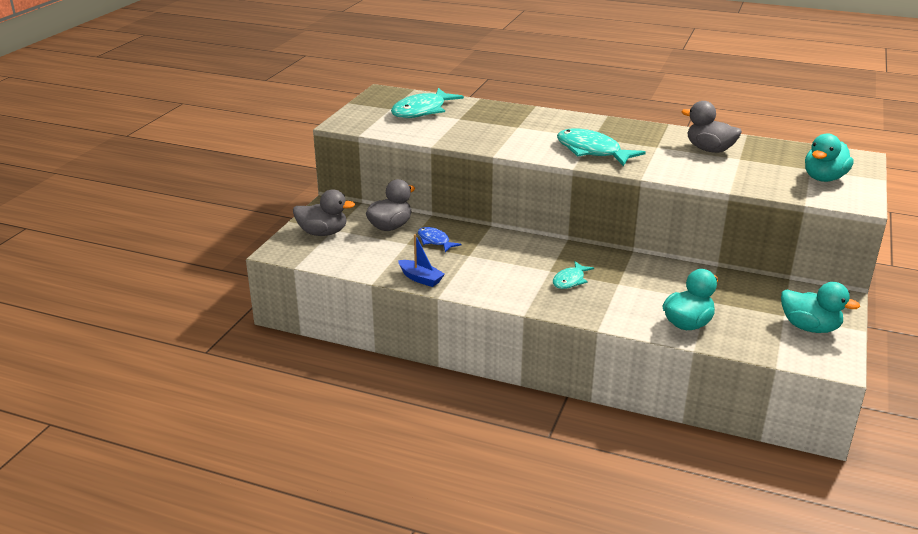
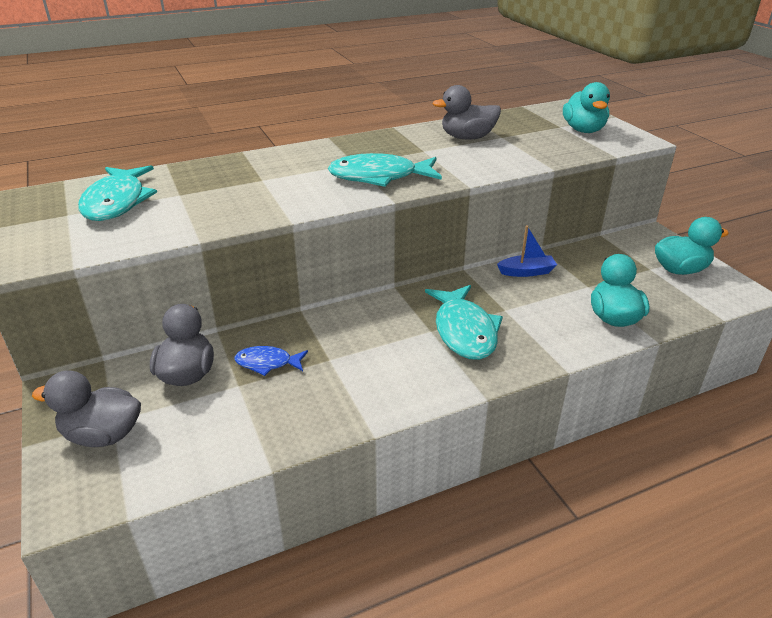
camera: 45 degrees left, 5 degrees up
grey duck [293,189,355,236] -> grey duck turned 135 degrees counterclockwise [32,370,141,447]
blue boat [398,234,445,287] -> blue boat moved to [497,225,557,277]
turquoise fish [553,261,594,289] -> turquoise fish [425,285,503,360], size x1.79

